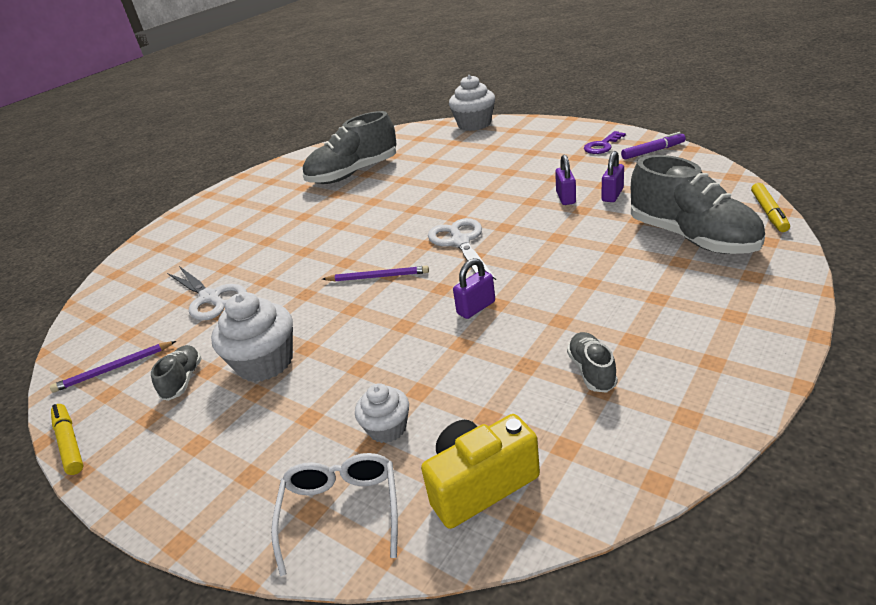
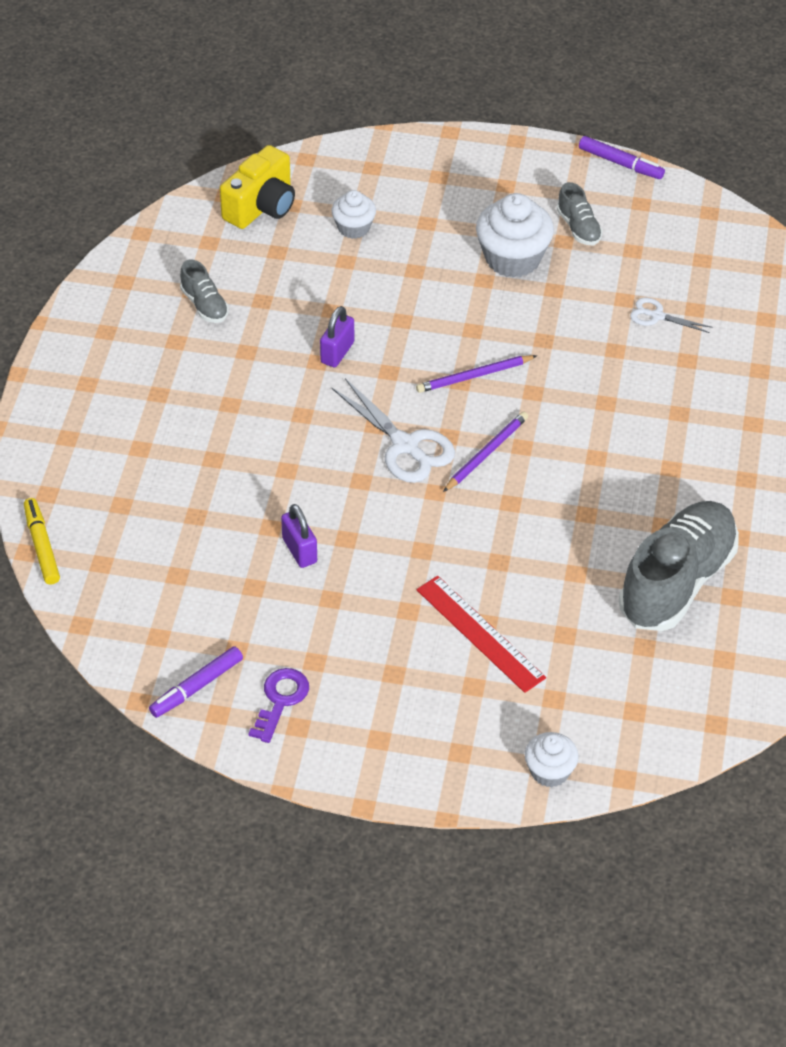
camera: 150 degrees right, 15 degrees up
purple pencil [50,341,176,393] -> purple pencil moved to [443,412,528,492]
yellow marker [51,404,84,475] -> purple marker [579,136,665,179]
white scissors [167,266,247,321] -> white scissors [630,298,713,333], size x0.56
white glasses [271,453,398,576] -> none
white cupcake [449,75,495,131] -> white cupcake [525,732,579,787], size x0.58
purple padlock [601,151,624,202] -> none
grey shoe [631,155,765,254] -> none
none -> red ruler [417,576,546,693]

